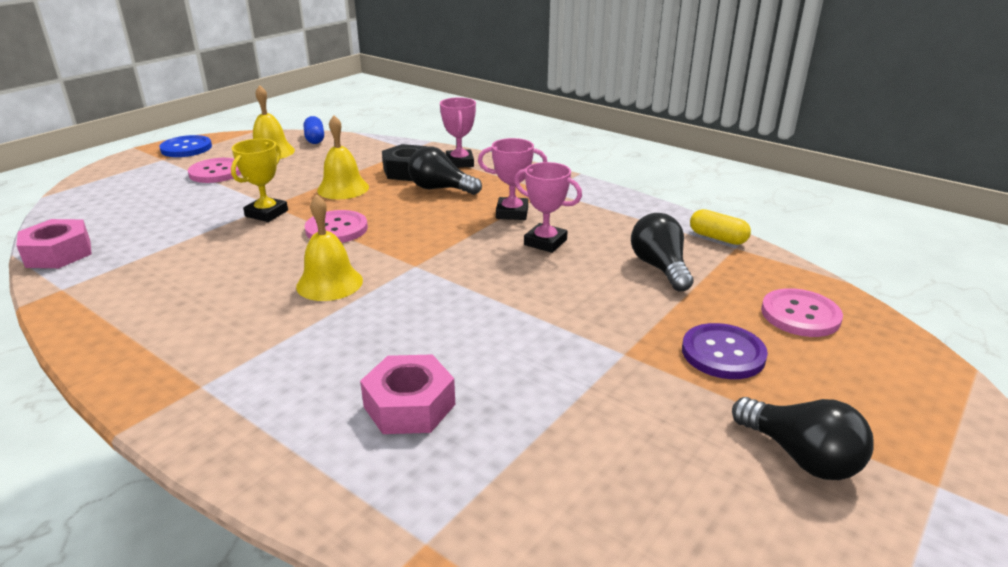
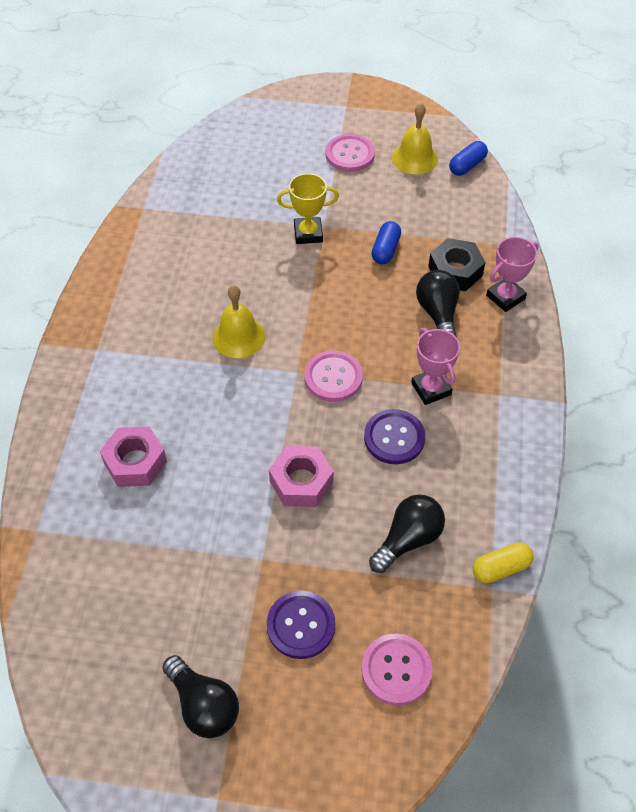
camera: 60 degrees right, 25 degrees up
pink nut [16,219,91,268] -> pink nut moved to [269,446,334,507]
blue button [159,135,212,157] -> none
pink button [305,210,368,243] -> pink button moved to [304,351,363,402]
yellow bell [317,115,369,199] -> blue capsule [371,221,401,264]
pink trophy [514,162,582,253] -> purple button [364,409,425,464]
yellow capsule [690,209,751,245] -> yellow capsule turned 60 degrees clockwise [473,542,534,583]
black light bulb [732,397,874,480] -> black light bulb turned 60 degrees counterclockwise [162,655,239,738]

